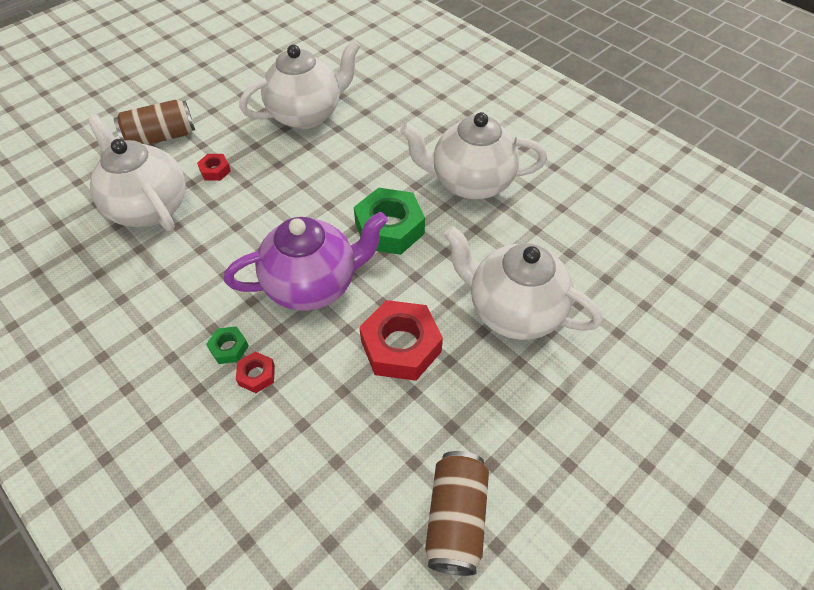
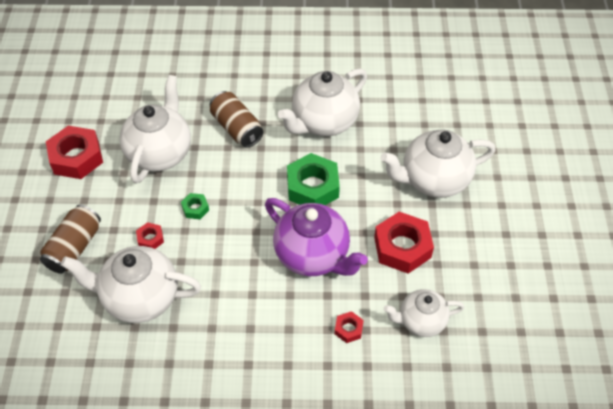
camera: 45 degrees left, 0 degrees up
green nut [206,326,249,364] -> green nut moved to [181,193,209,219]
purple teapot [224,212,388,311] -> purple teapot turned 105 degrees clockwise [265,198,368,276]
brown can [425,451,489,576] -> brown can moved to [210,91,263,148]
none -> red nut [46,126,103,179]
none -> white teapot [384,289,464,337]

